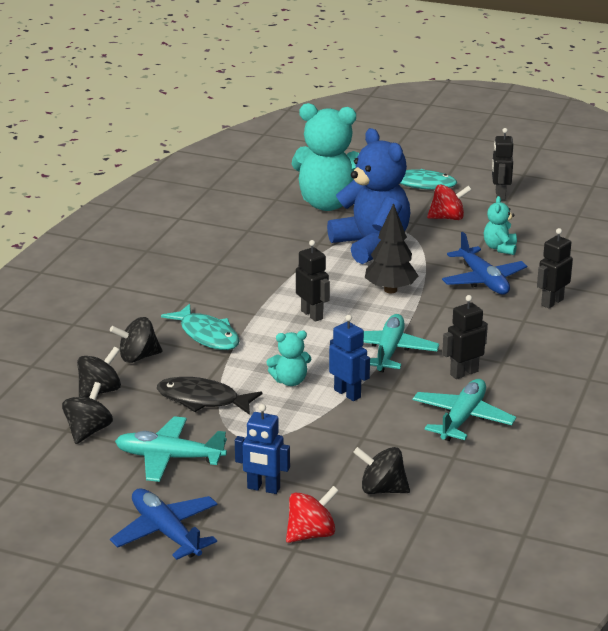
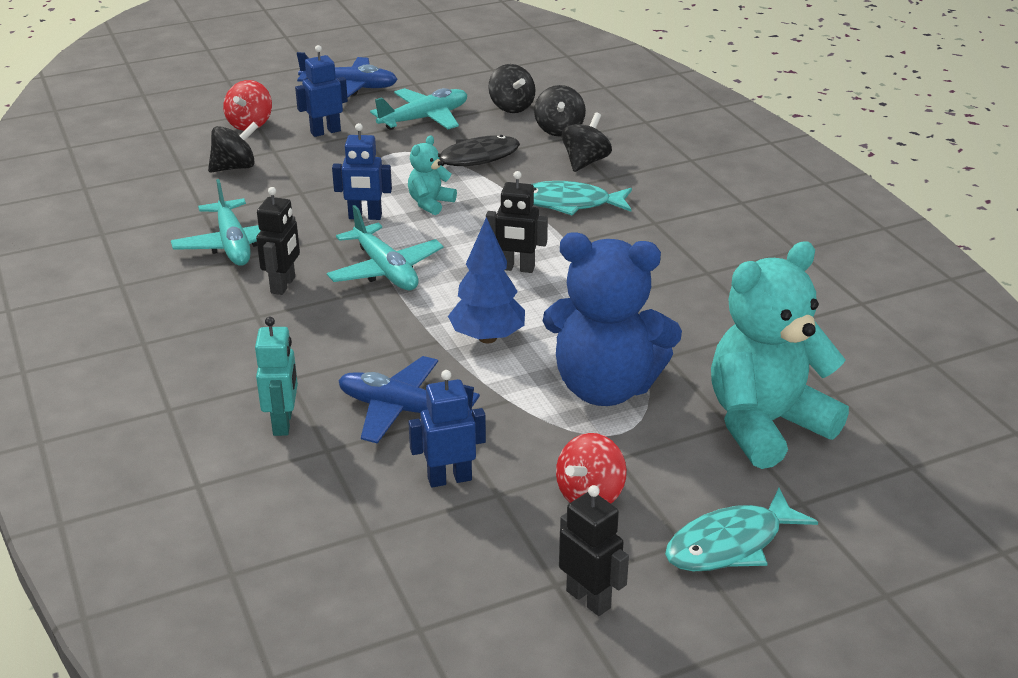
camera: 135 degrees right, 5 degrees up
black tree [365,203,419,293] -> blue tree [448,217,525,343]
turquoise teddy bear [484,196,517,255] -> blue robot [408,370,486,487]
black robot [537,228,573,309] -> turquoise robot [255,317,298,436]

